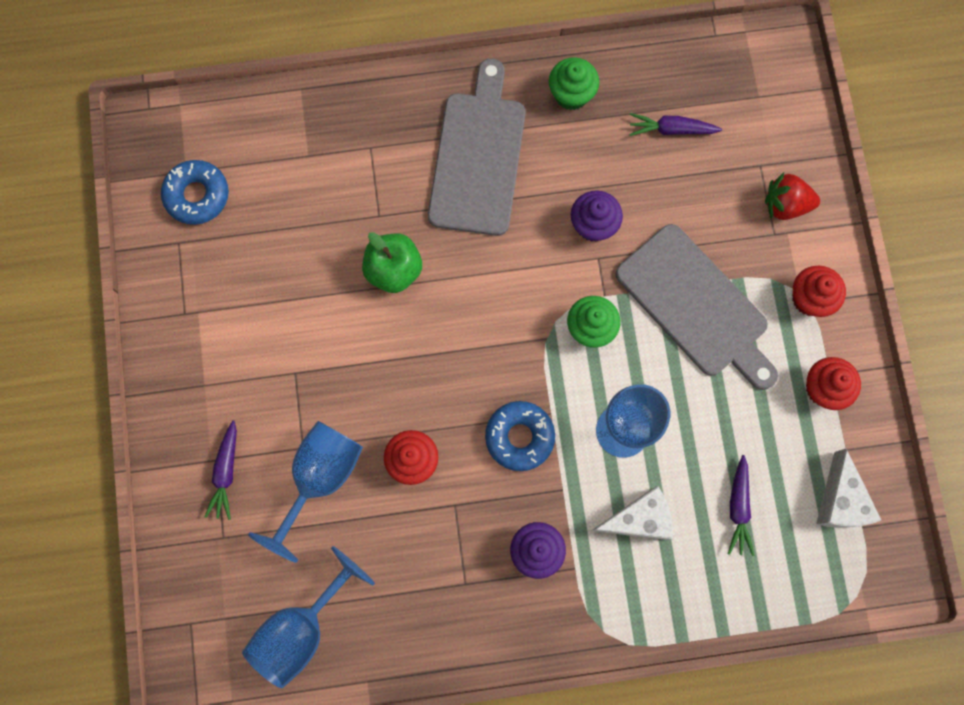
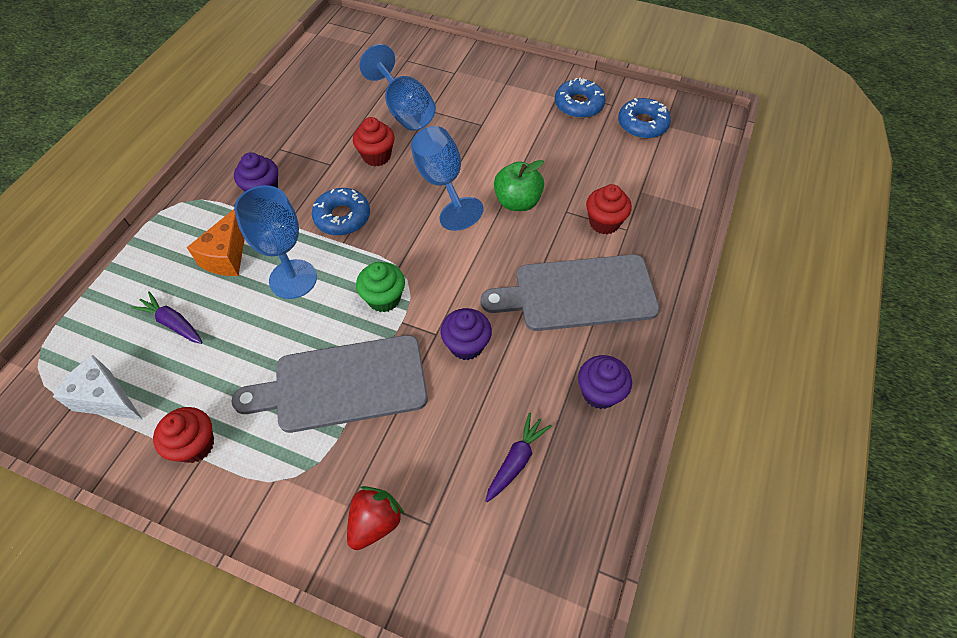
camera: 120 degrees right, 20 degrees down
purple carrot [205,420,237,520] -> none
blue goblet [242,546,375,688] -> blue goblet moved to [411,126,484,231]
grey cutting board [428,59,525,236] -> grey cutting board turned 135 degrees clockwise [481,254,660,331]
green cupcake [549,57,599,110] -> purple cupcake [578,355,632,409]
white cheese [591,486,673,540] -> orange cheese [187,209,245,276]
red cupcake [792,266,846,317] -> red cupcake moved to [586,184,632,234]
none -> blue donut [555,77,606,118]

